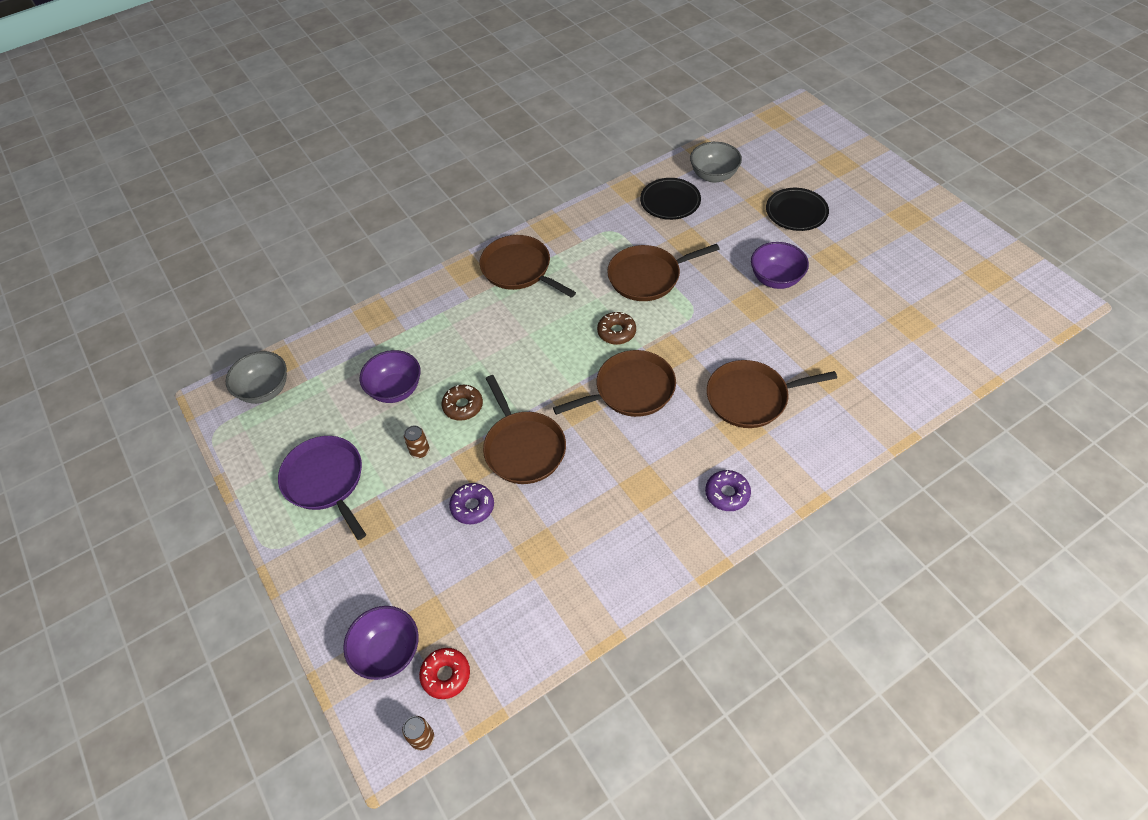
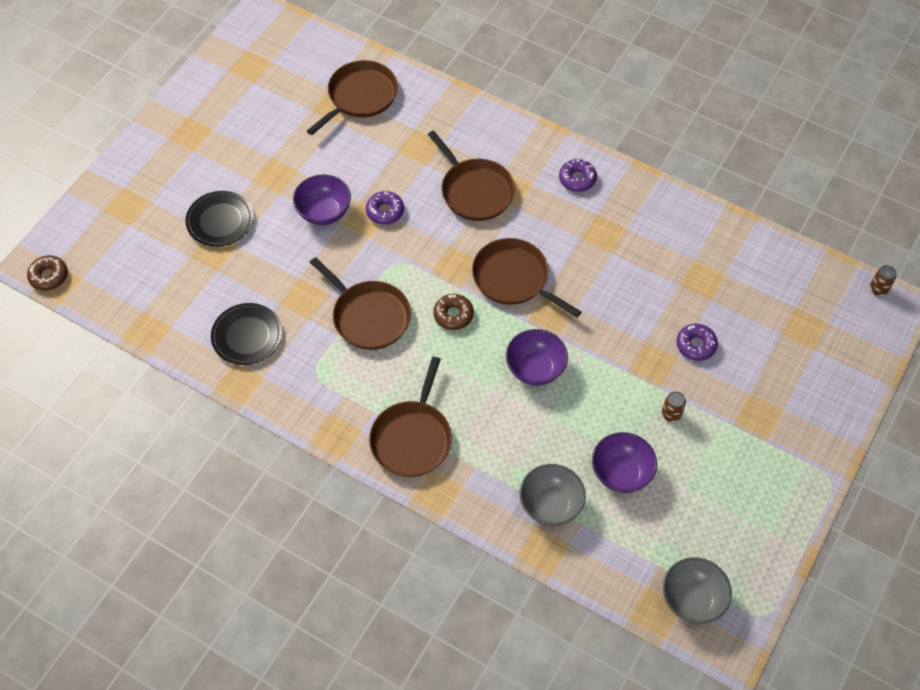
camera: 120 degrees left, 5 degrees up
purple pan [278,436,366,540] -> none
purple bowl [343,606,419,680] -> purple bowl moved to [506,329,568,386]
red donut [419,648,470,699] -> none
brown donut [442,385,483,421] -> brown donut moved to [27,255,68,291]
brown pan [483,375,566,484] -> brown pan moved to [307,60,398,135]
grey bowl [690,142,742,183] -> grey bowl moved to [520,464,586,526]
none -> purple donut [366,191,404,225]

